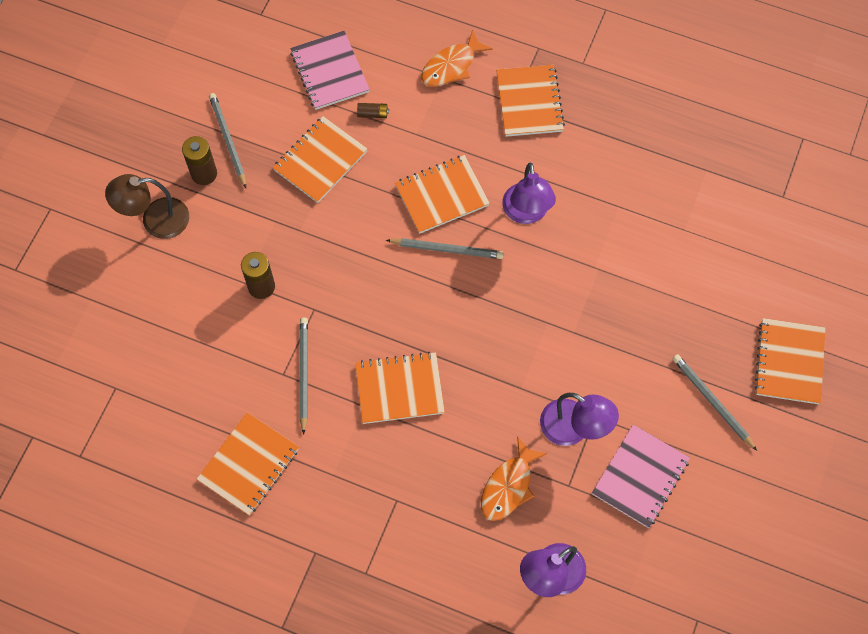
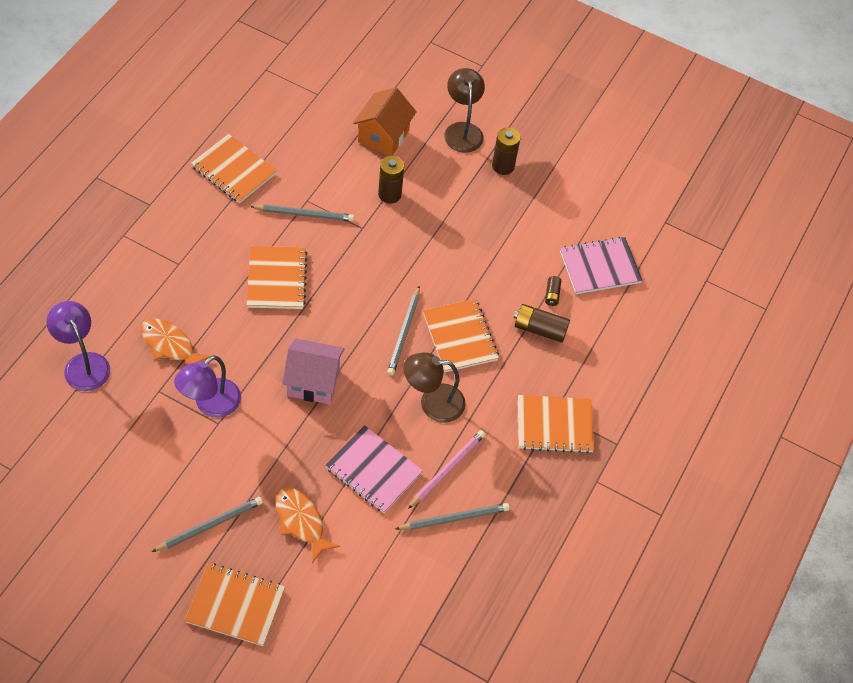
camera: 90 degrees right, 10 degrees down
grey pencil [209,93,246,188] -> grey pencil moved to [395,503,510,530]
orange notebook [273,116,368,203] -> none
orange fish [421,30,493,86] -> orange fish moved to [276,487,340,563]
purple lamp [502,163,556,224] -> brown lamp [403,352,466,423]
pink notebook [592,424,690,528] -> pink notebook moved to [325,425,423,513]
none -> pink house [282,338,344,404]
none -> orange house [353,87,417,156]
none -> pink pencil [408,430,485,509]
none -> brown battery [514,304,570,343]

